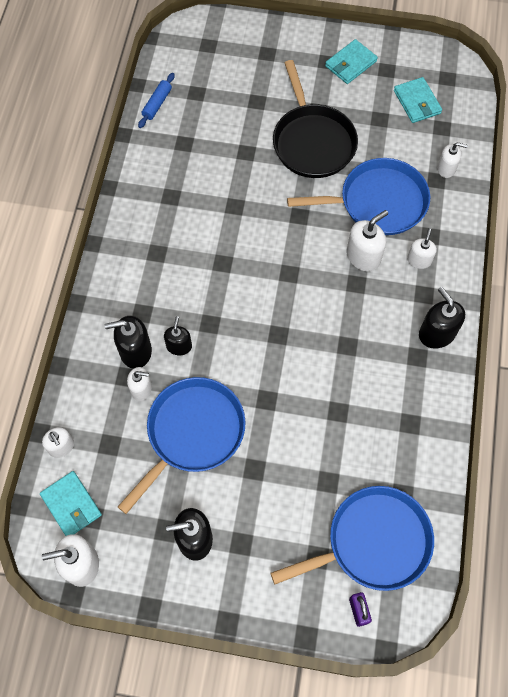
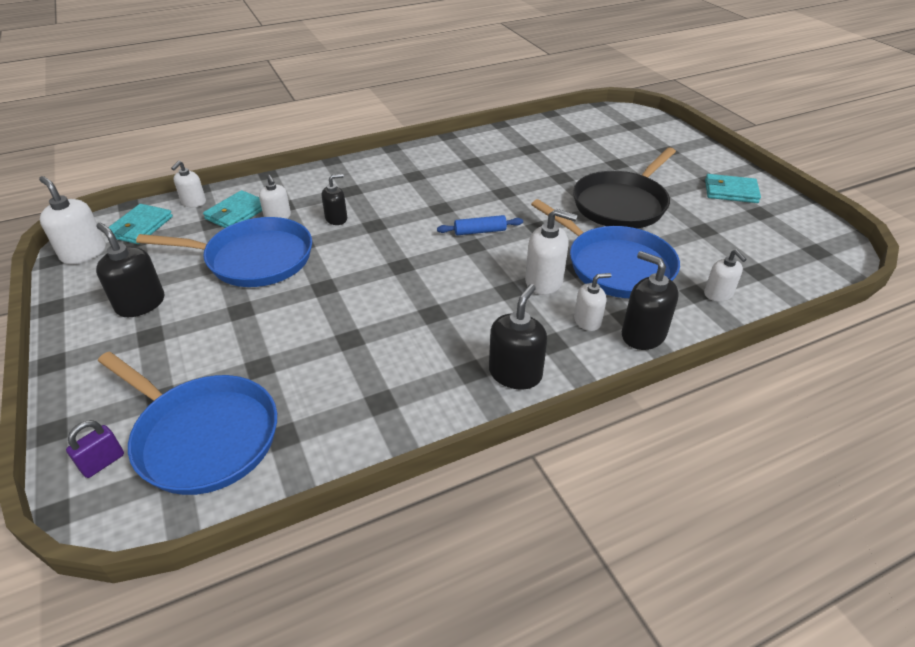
camera: 55 degrees right, 25 degrees down
black soap dispenser [105,316,152,369] -> black soap dispenser moved to [622,251,679,350]
blue rolling pin [138,73,175,128] -> blue rolling pin moved to [437,215,523,235]
turquoise wallet [394,77,442,123] -> turquoise wallet moved to [203,190,262,228]

